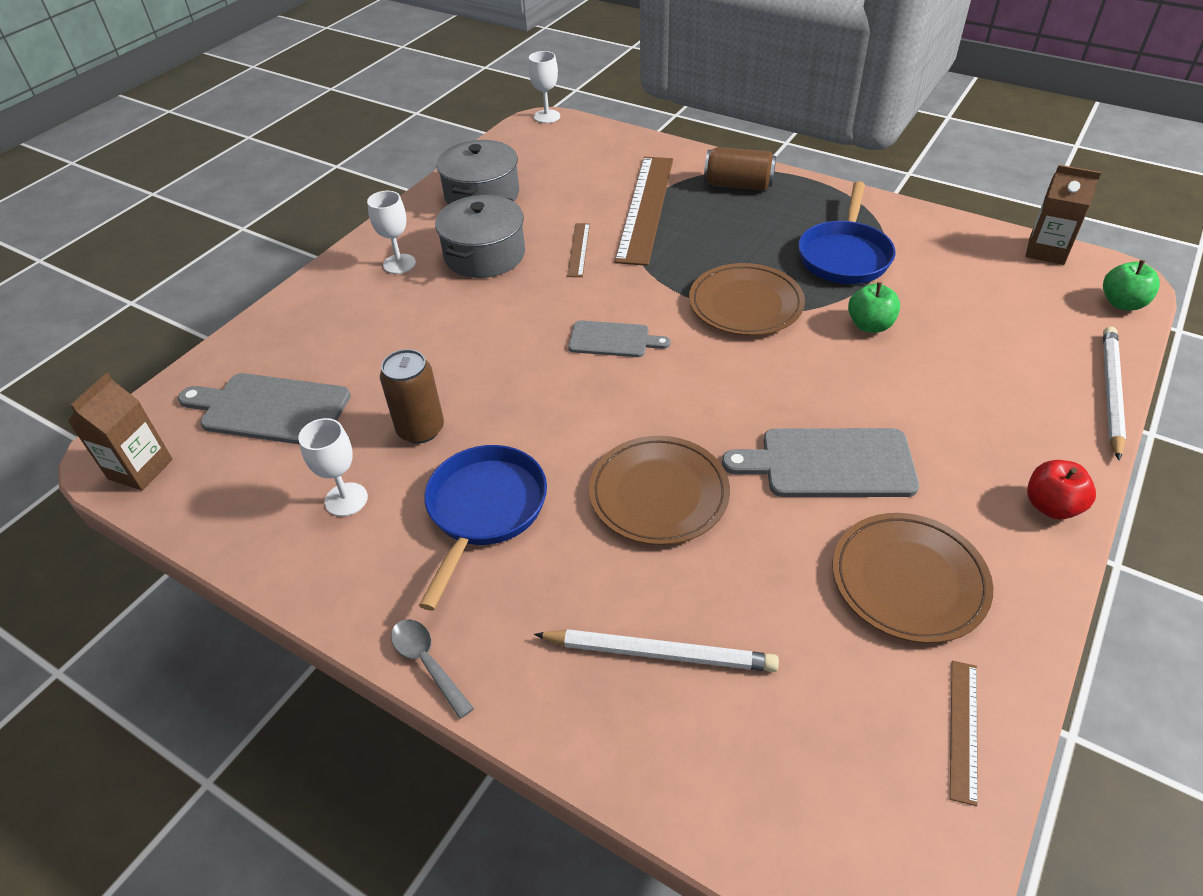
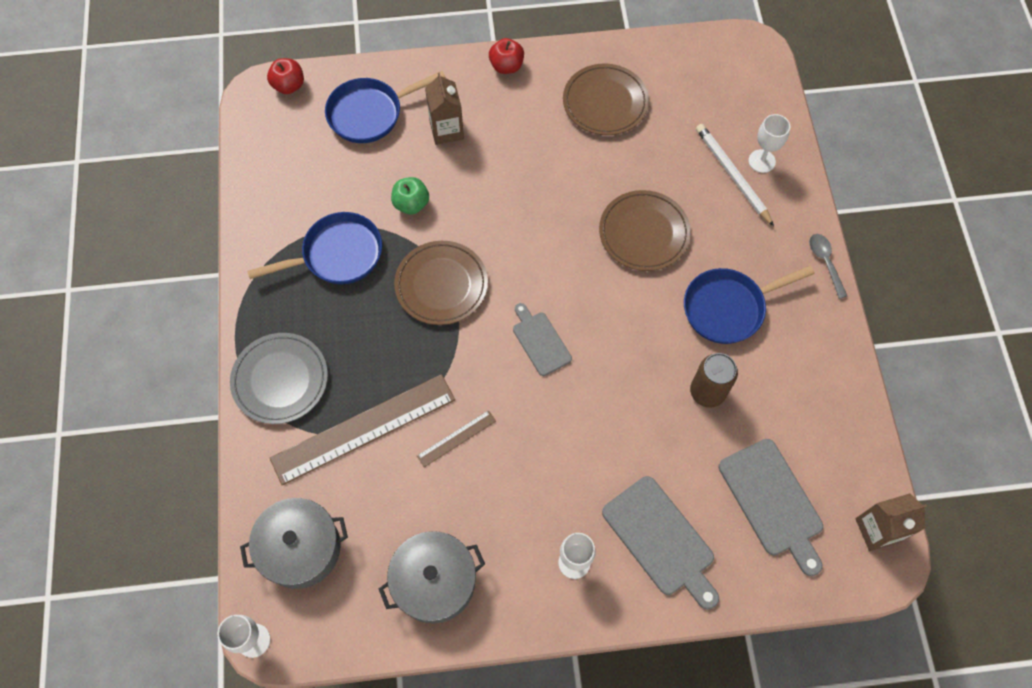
camera: 130 degrees left, 20 degrees up
white goblet [298,418,368,516] -> white goblet moved to [748,114,790,173]
grey spoon [391,619,474,719] -> grey spoon turned 150 degrees clockwise [809,234,847,299]
grey pot [435,195,525,278] -> grey pot moved to [240,498,348,589]
brown can [704,147,776,190] -> grey plate [230,333,328,424]
grey cutting board [722,428,919,497] -> grey cutting board moved to [602,476,719,609]
brown ruler [950,661,978,806] -> none
brown carton [1025,165,1101,265] -> brown carton moved to [425,72,464,145]
green apple [1103,260,1160,311] -> red apple [267,58,304,94]
white pencil [1103,327,1126,461] -> none
none -> blue pan [325,71,446,143]

